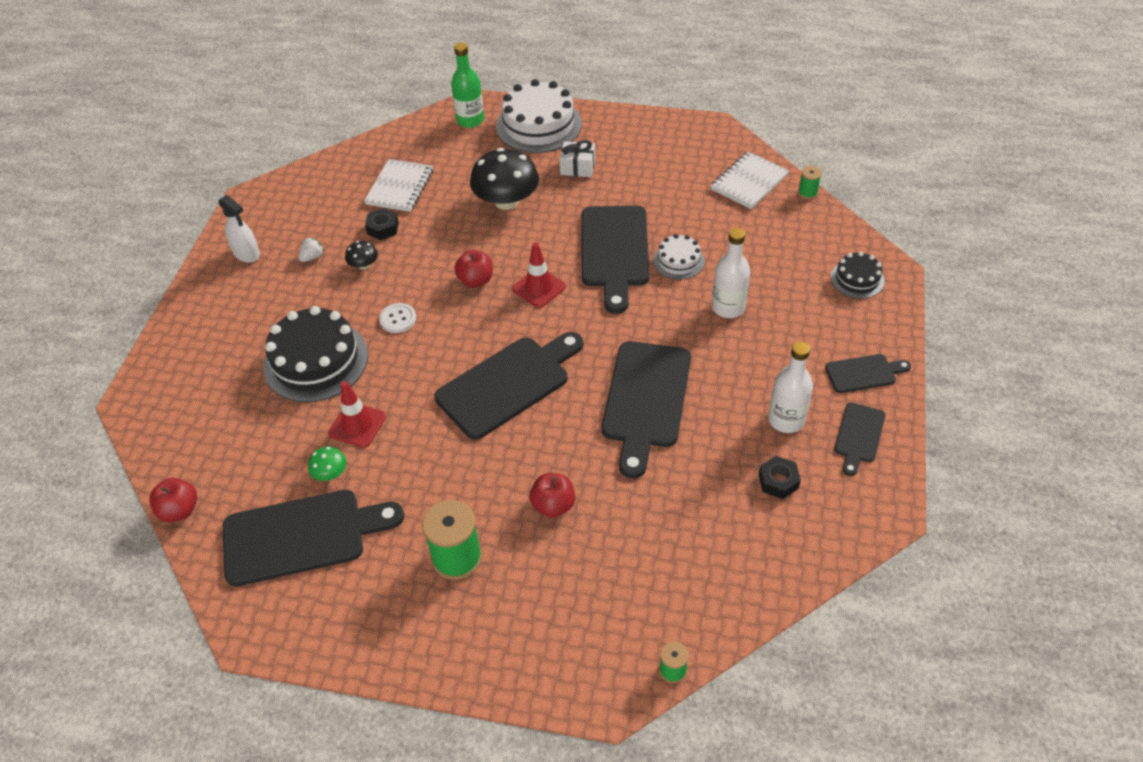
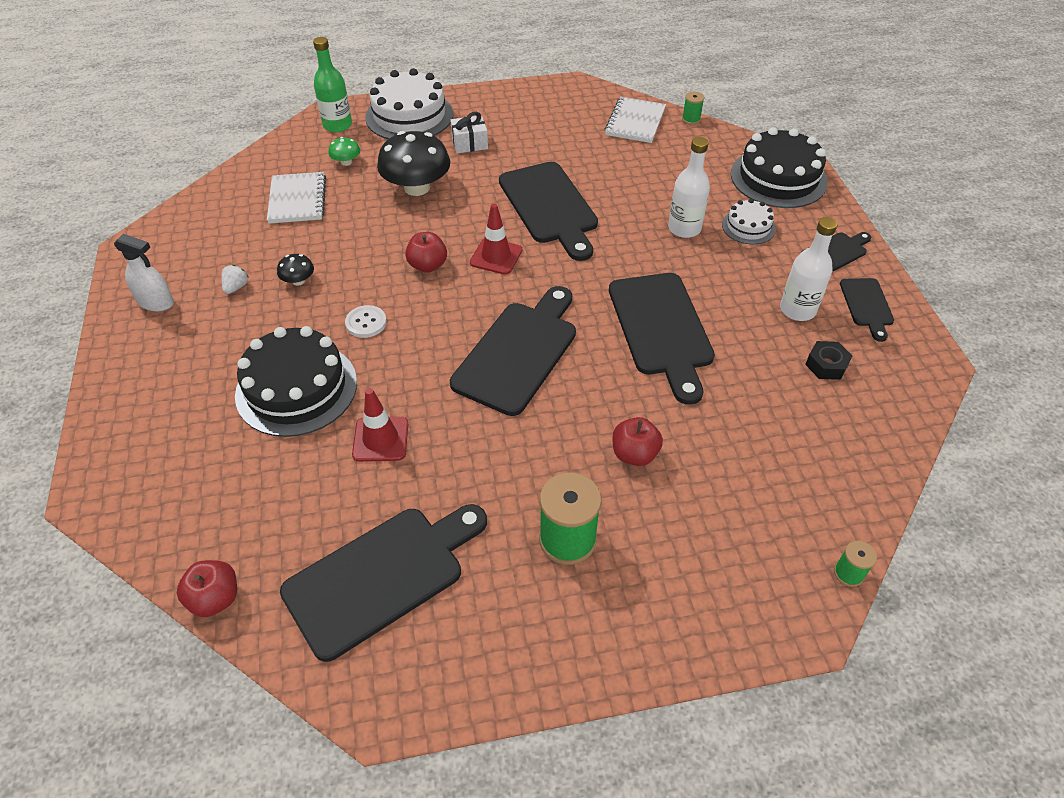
camera: 25 degrees left, 0 degrees up
green mushroom [308,447,347,481] -> green mushroom moved to [328,137,360,166]
black nut [365,208,399,240] -> none
white cake [653,234,705,280] -> white cake moved to [722,199,776,244]
black cake [831,252,884,299] -> black cake [731,127,828,208], size x1.91

